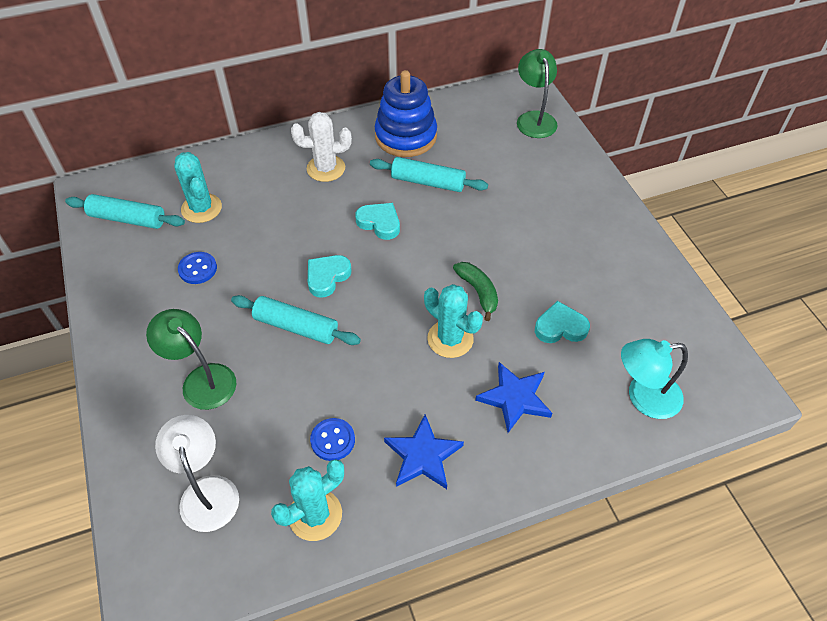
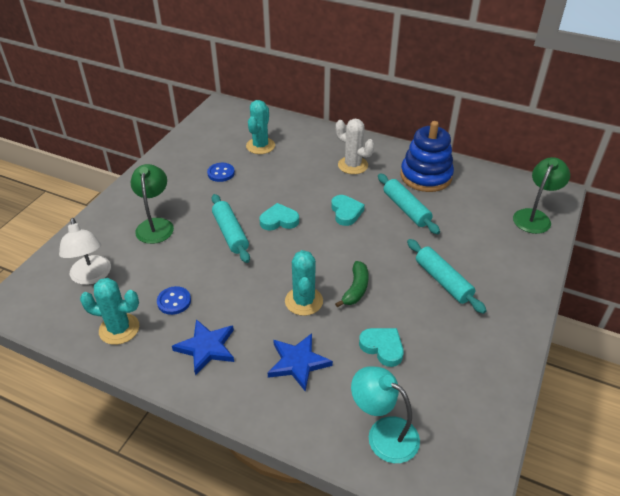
camera: 45 degrees right, 10 degrees down
turquoise rolling pin [65,194,185,229] -> turquoise rolling pin moved to [407,239,487,314]
white lamp [155,415,239,532] -> white lamp turned 135 degrees clockwise [59,218,111,285]

